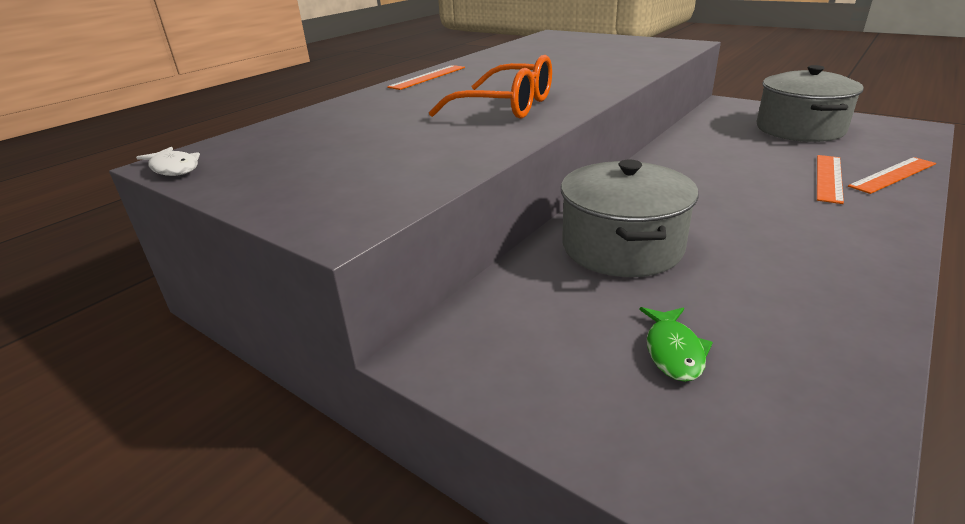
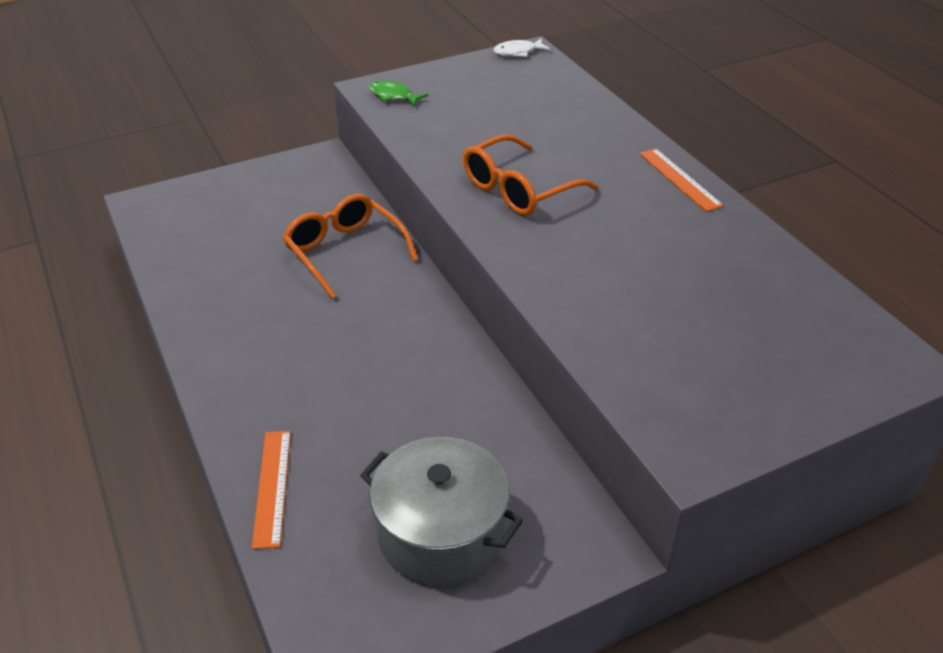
camera: 115 degrees right, 10 degrees up
grey pot [561,159,699,277] -> orange glasses [283,194,418,299]
green fish [639,307,713,382] -> green fish moved to [369,80,428,106]
orange ruler [817,155,844,204] -> none

